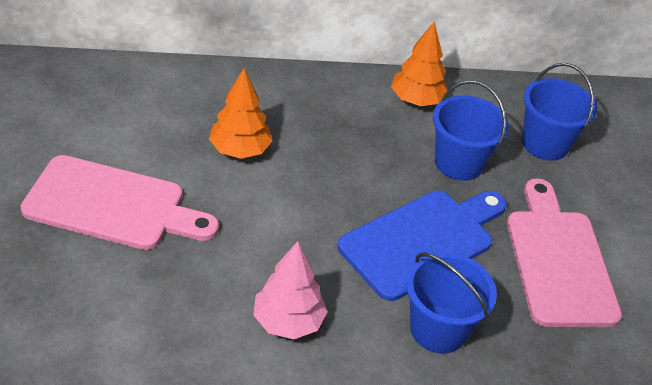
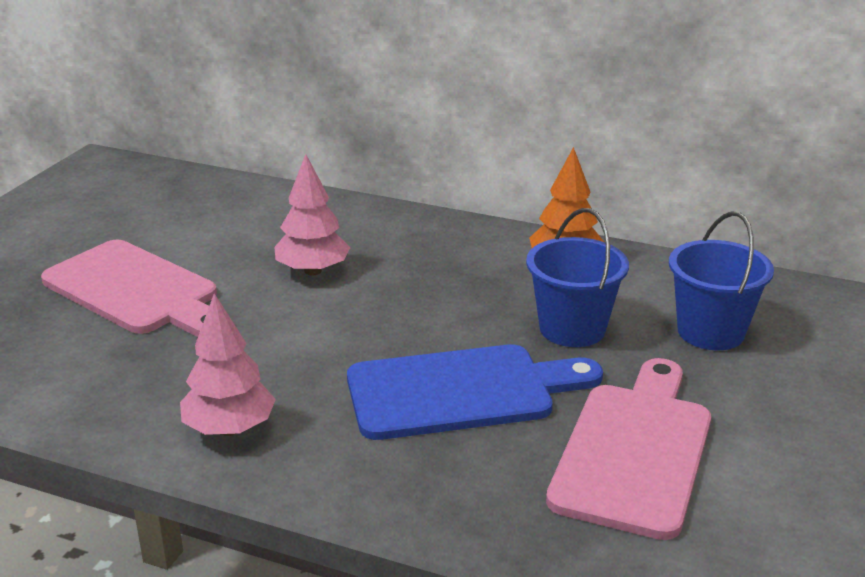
camera: 30 degrees right, 15 degrees down
orange tree [209,68,273,159] -> pink tree [274,154,350,276]
blue bucket [406,252,497,354] -> none

